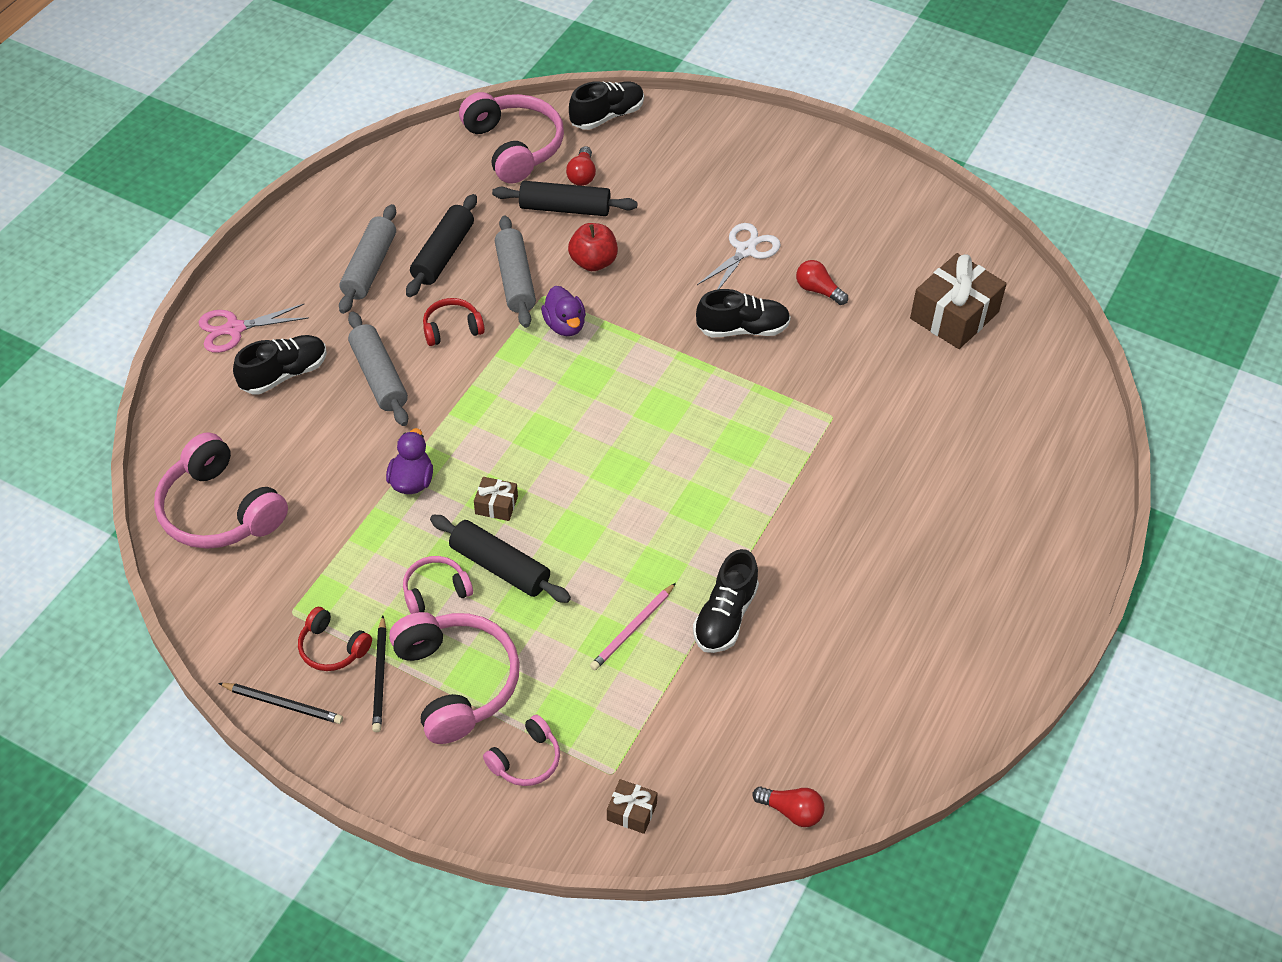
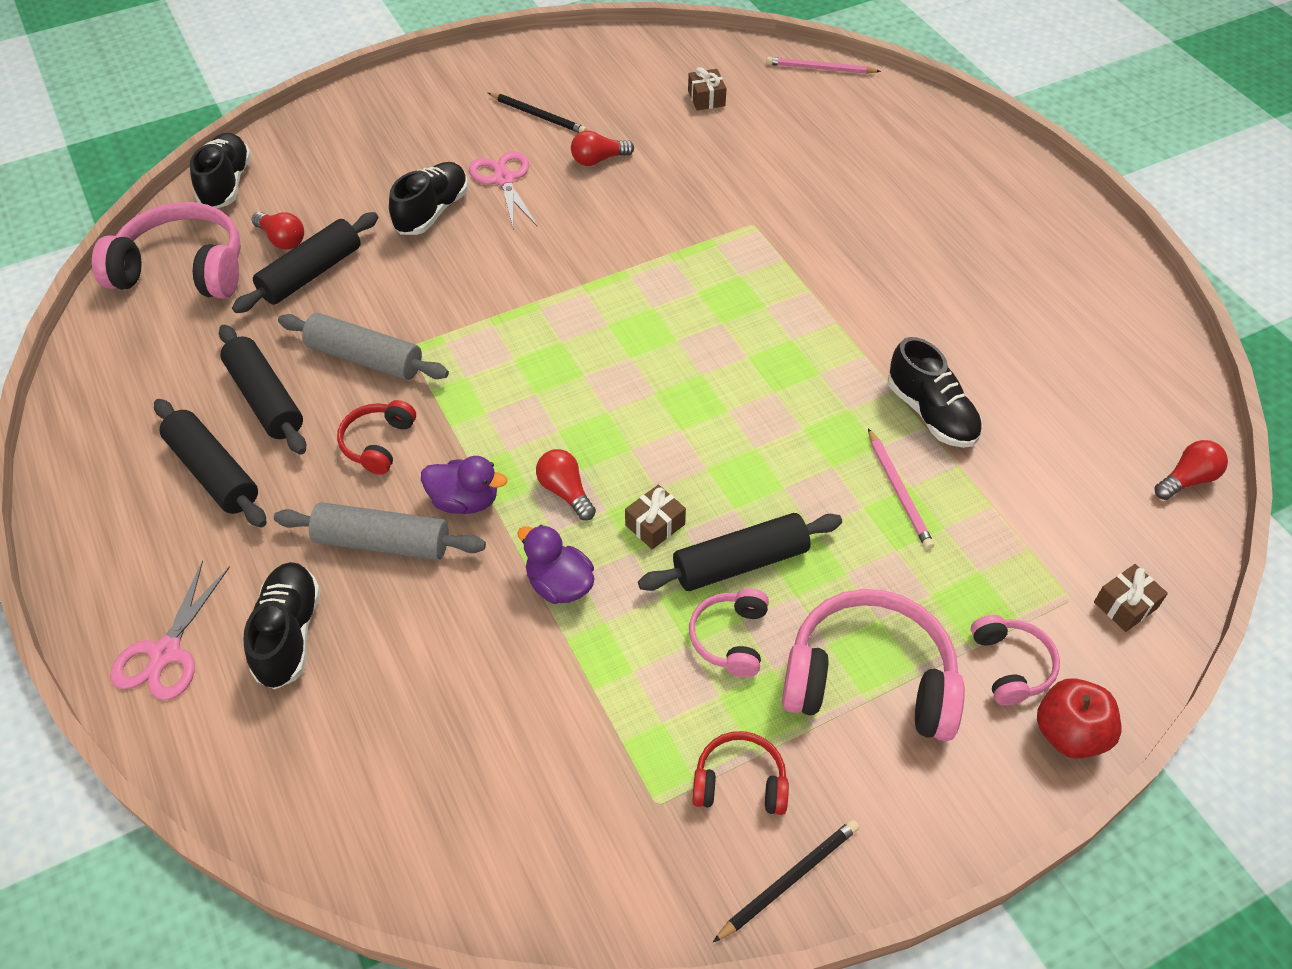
camera: 55 degrees left, 0 degrees up
pink headphones [154,432,288,549] -> none
red headphones [298,607,372,671] -> red headphones turned 150 degrees counterclockwise [692,731,789,815]
grey rolling pin [339,204,396,314] -> black rolling pin [154,399,267,528]
black pencil [372,616,387,732] -> black pencil moved to [488,93,587,133]
purple duck [541,286,586,336] -> purple duck moved to [421,456,507,514]
red apple [568,223,618,271] -> red apple moved to [1037,678,1121,759]
black shoe [696,289,791,337] -> black shoe moved to [389,162,468,235]
white scissors [697,223,781,289] -> pink scissors [469,151,537,230]
brown gift [910,253,1007,349] -> brown gift [688,67,727,110], size x0.47
none -> red light bulb [536,449,596,520]
none -> pink pencil [766,57,881,74]

